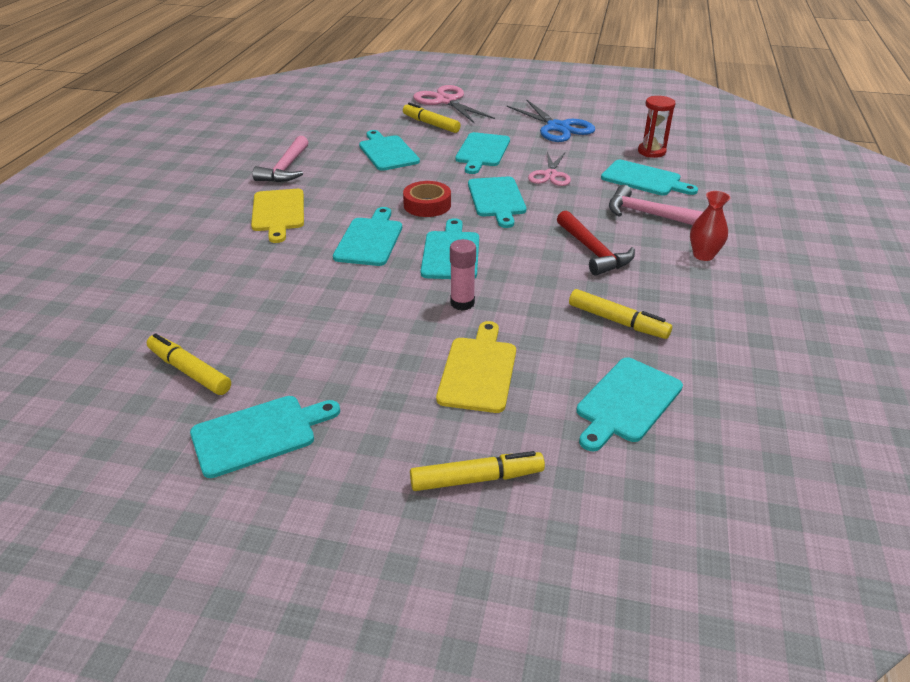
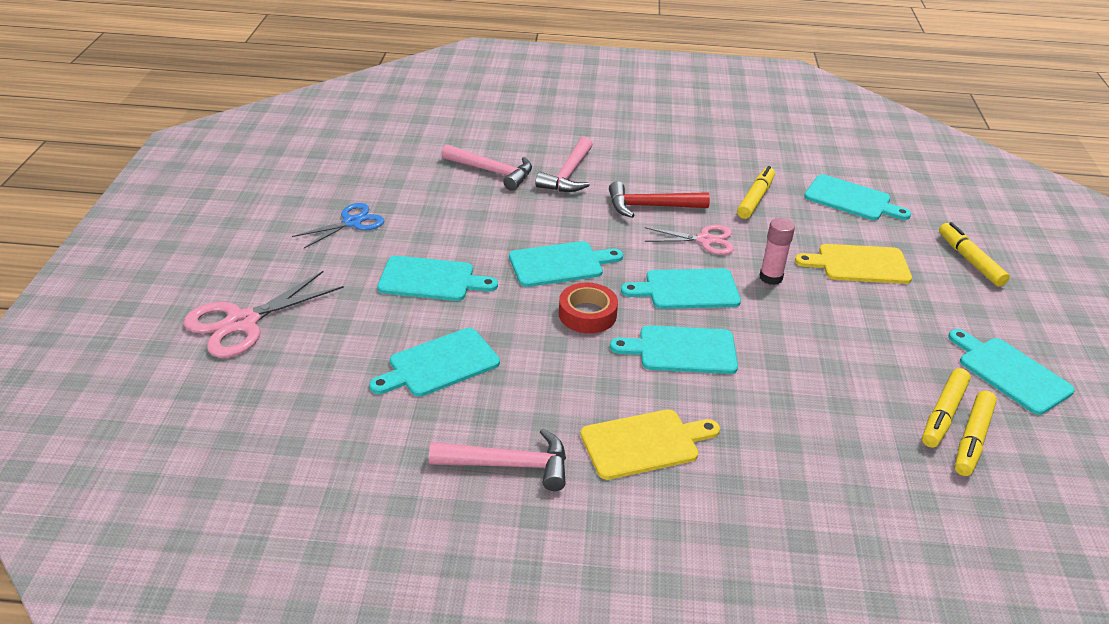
camera: 100 degrees left, 0 degrees up
yellow marker [403,103,461,133] -> yellow marker moved to [922,368,971,448]
blue scissors [507,99,595,142] -> blue scissors [292,203,384,248], size x0.65
pink scissors [528,152,571,186] -> pink scissors moved to [645,225,734,255]
red hammer [557,210,635,276] -> red hammer turned 150 degrees counterclockwise [609,181,710,218]
turquoise cutting board [601,160,698,196] -> pink hammer [441,144,532,191]
red hourglass [638,96,676,158] -> none
red vase [690,191,730,261] -> none

